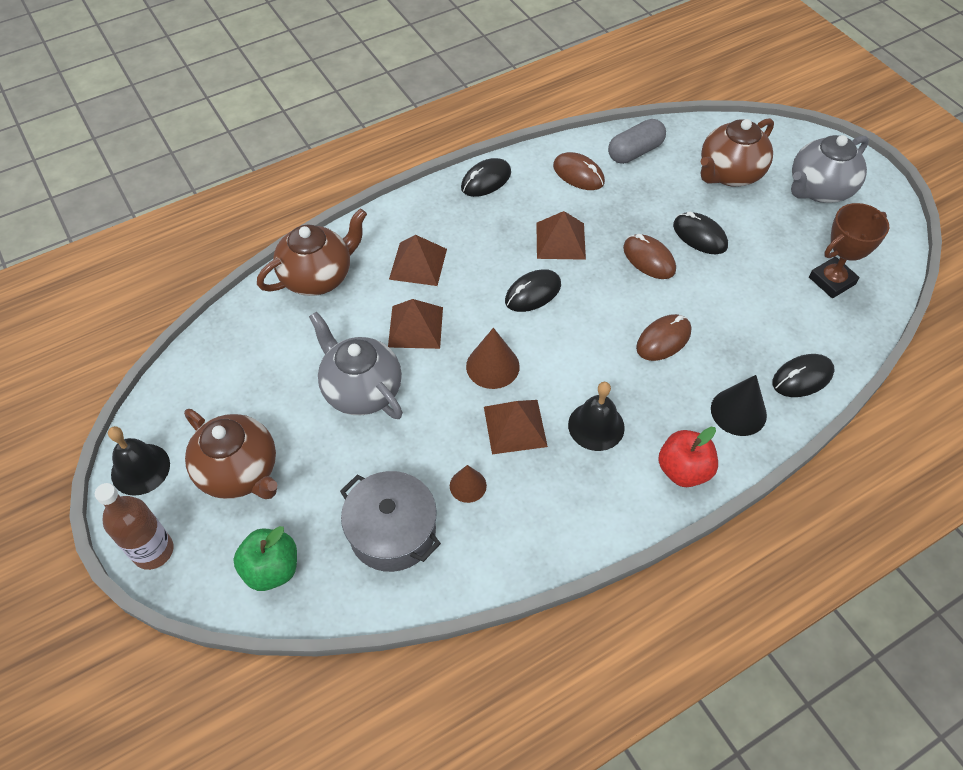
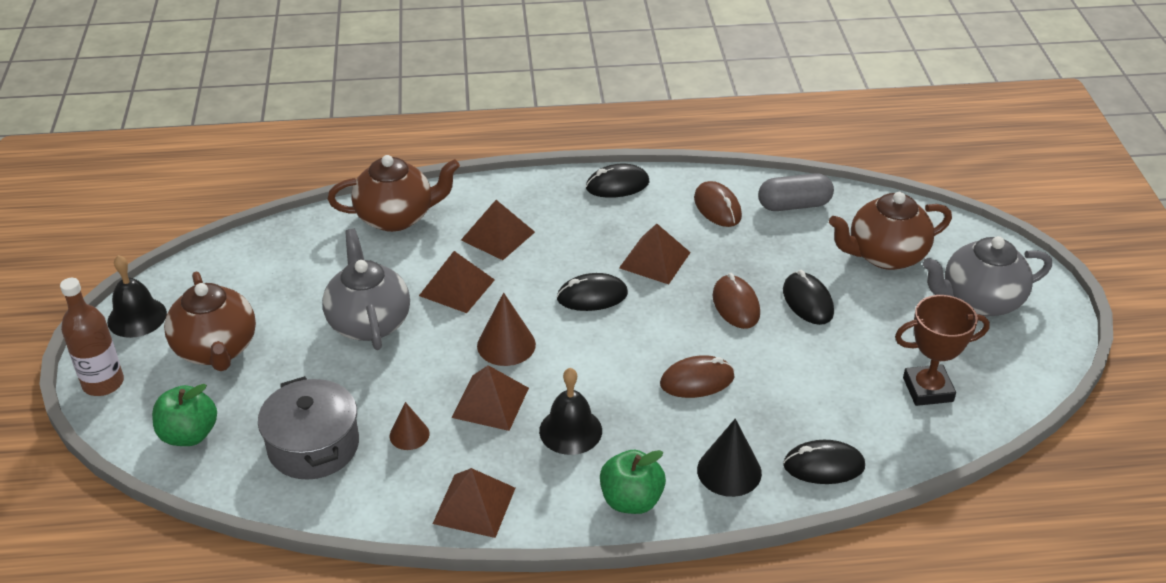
camera: 25 degrees right, 15 degrees down
red apple [658,427,718,487] -> green apple [600,450,666,514]
none -> brown pyramid [433,468,515,538]

